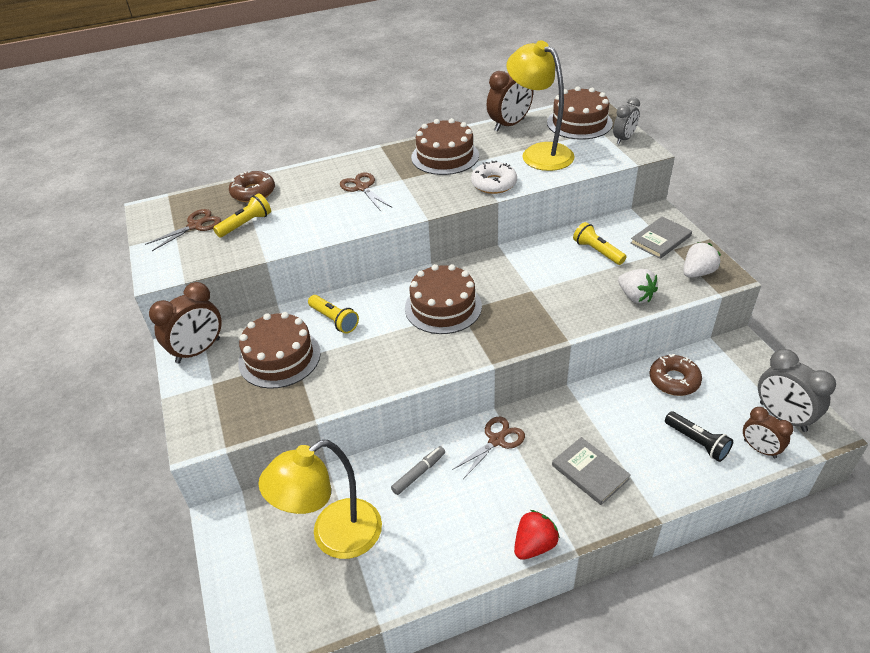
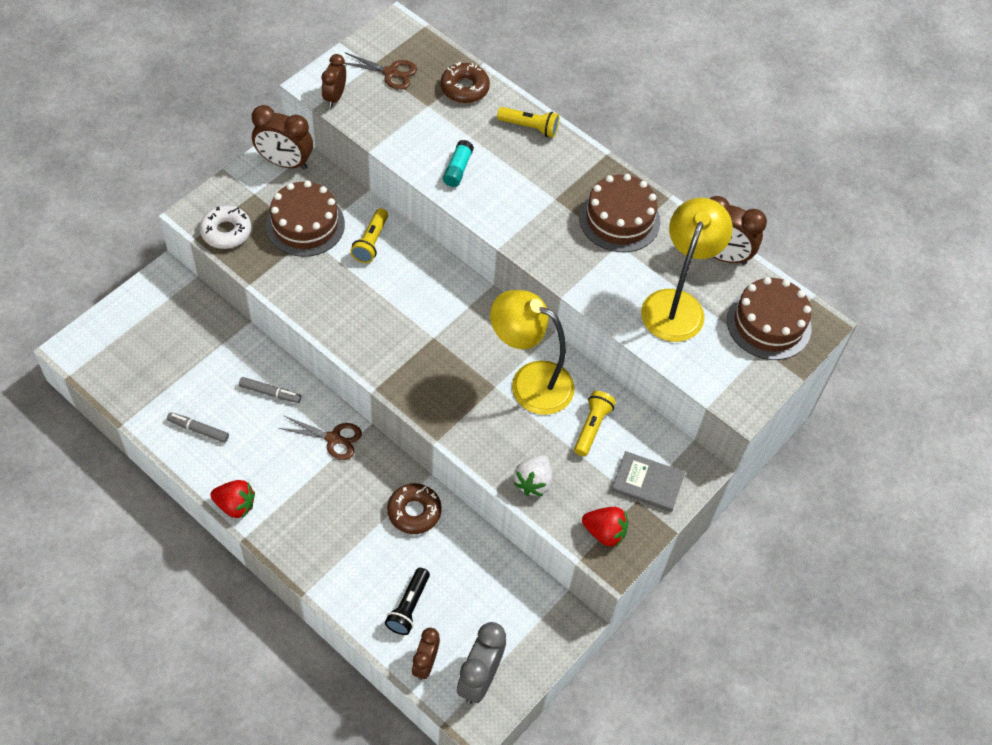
camera: 55 degrees right, 15 degrees up
yellow flashlight [213,193,271,237] -> yellow flashlight moved to [497,107,559,138]
yellow lamp [258,440,382,559] -> yellow lamp moved to [490,290,575,415]
brown scissors [340,172,392,211] -> none
brown cake [405,264,482,334] -> none
white donut [471,161,517,194] -> white donut moved to [200,205,251,249]
grey book [552,437,631,505] -> none
grey clock [613,97,640,144] -> none
brown donut [650,354,702,396] -> brown donut moved to [387,483,442,534]
white strawberry [683,242,721,278] -> red strawberry [582,507,628,547]
none -> grey marker [167,412,229,443]
none -> brown clock [322,54,346,108]
none -> turquoise glue stick [443,140,474,187]

